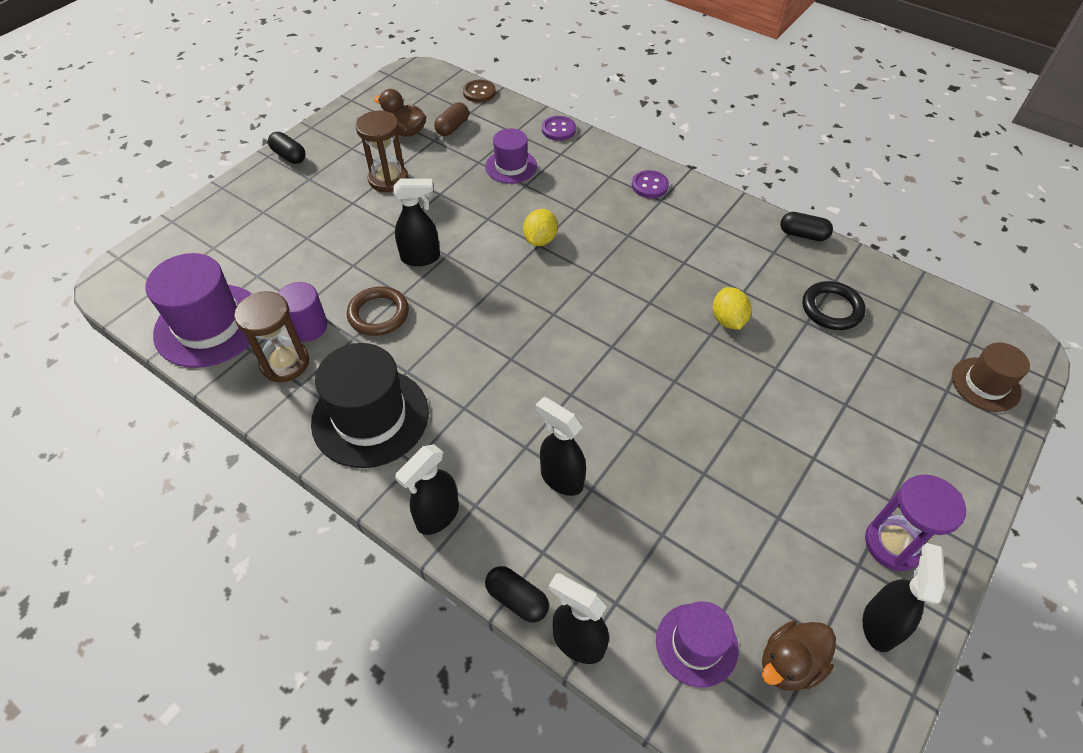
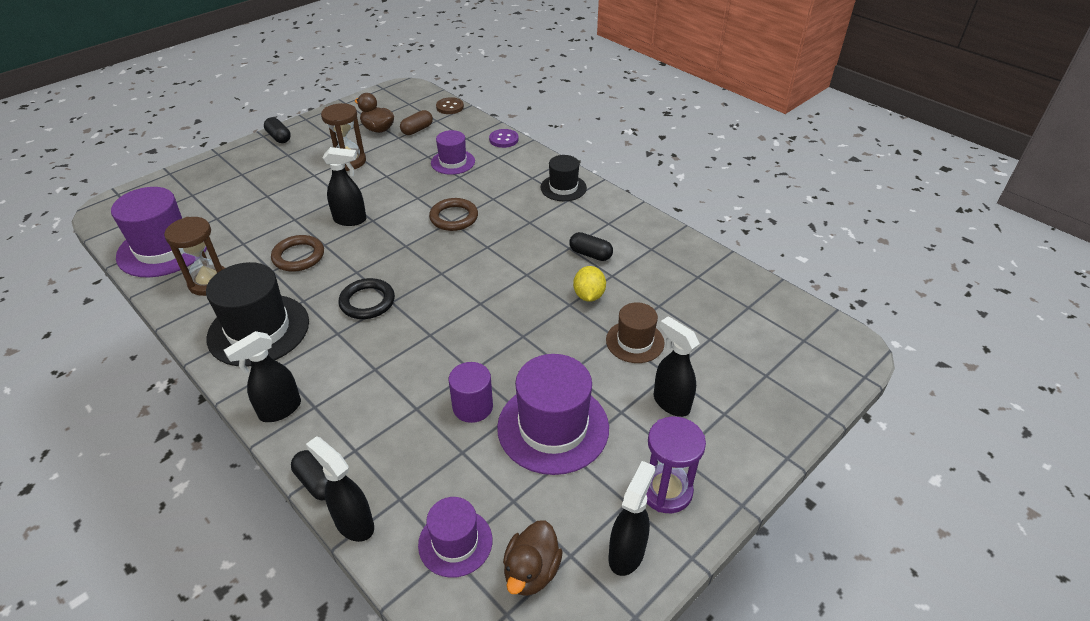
camera: 10 degrees right, 10 degrees down
purple cylinder [277,282,328,342] -> purple cylinder moved to [449,362,493,423]
yellow lemon [523,209,558,246] -> brown ring [429,198,478,231]
black spray bottle [536,397,586,496] -> black spray bottle moved to [654,316,700,417]
purple button [632,170,669,198] -> black hat [541,155,587,201]
brown duck [762,621,836,691] -> brown duck turned 45 degrees counterclockwise [503,520,563,596]
black capsule [780,212,833,241] -> black capsule moved to [569,232,613,261]
black ring [803,281,866,330] -> black ring moved to [339,278,395,319]
brown hat [952,343,1030,412] -> brown hat moved to [606,302,665,363]
none -> purple hat [497,354,609,475]

